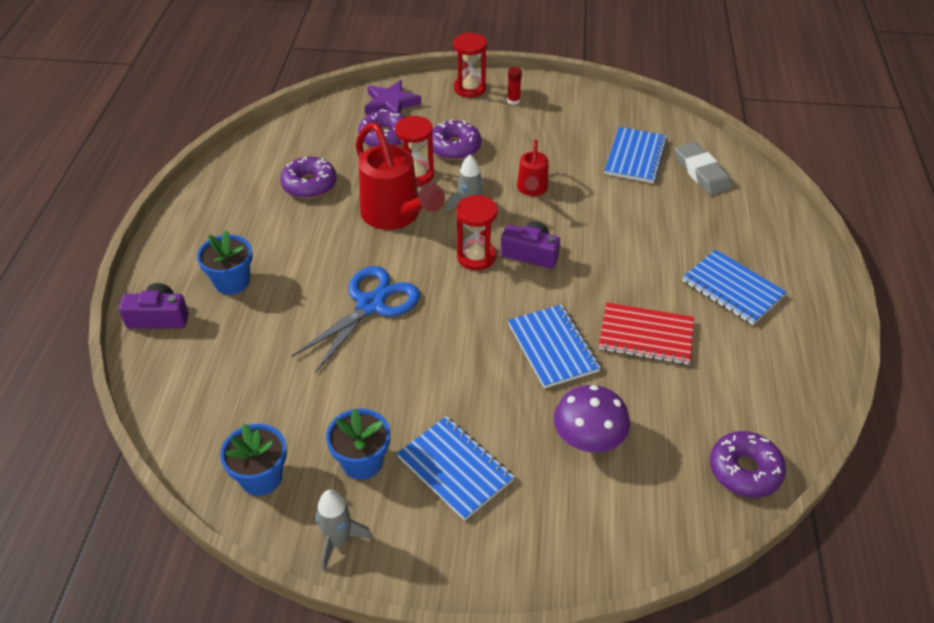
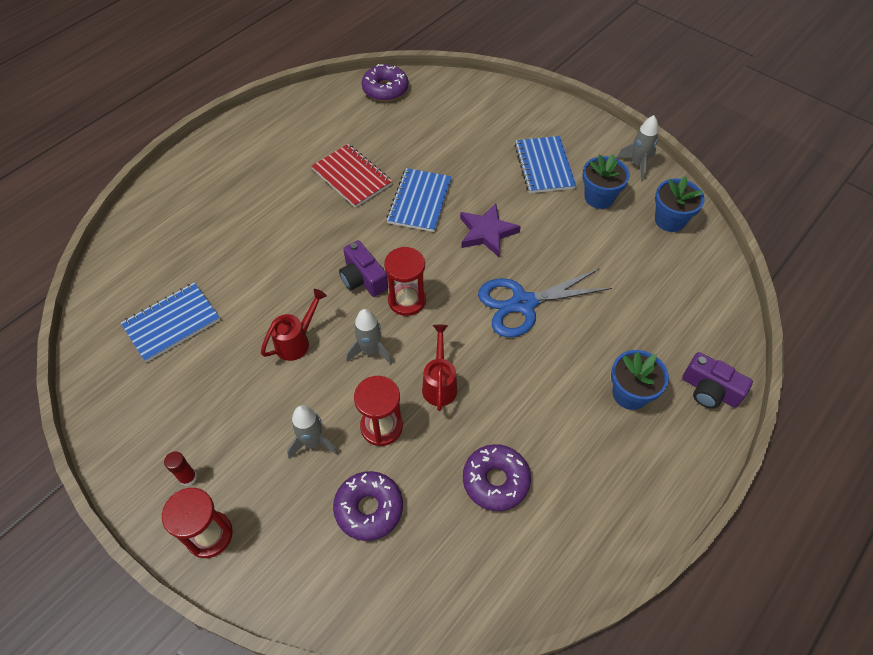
camera: 145 degrees left, 10 degrees up
red watering can [356,123,445,230] -> red watering can [422,325,457,411], size x0.54
purple star [364,80,421,114] -> purple star moved to [460,203,521,257]
purple donut [432,119,481,160] -> grey rocket [287,405,338,459]
purple mushroom [554,385,630,453] -> none
grey eraser [675,142,732,195] -> none
blue notebook [682,249,787,325] -> none

